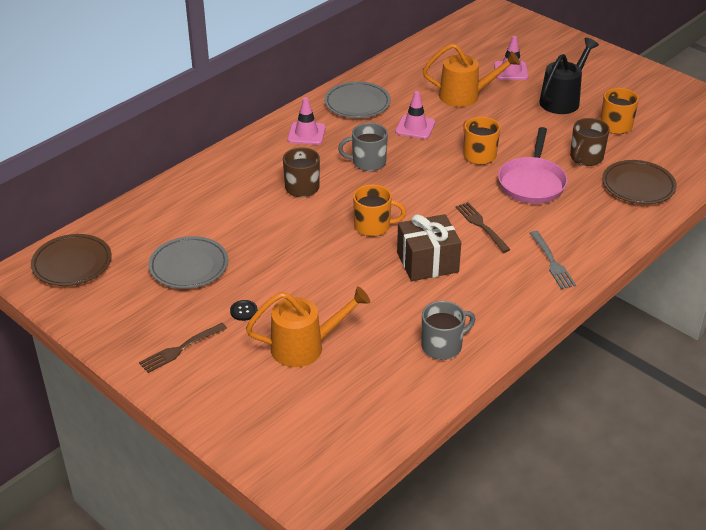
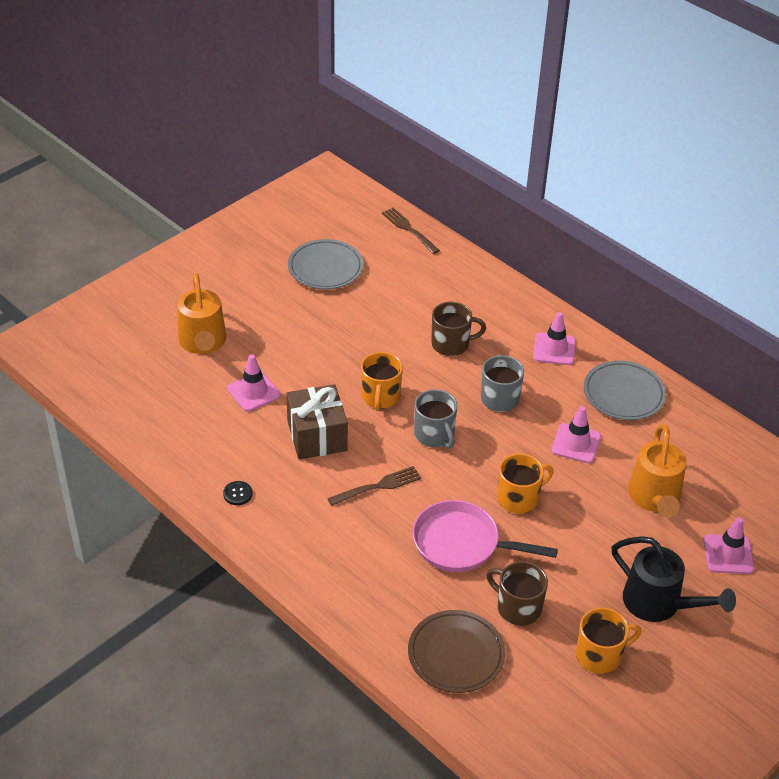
camera: 90 degrees right, 5 degrees up
brown plate [31,234,112,286] -> none
brown fork [139,323,227,373] -> brown fork moved to [382,208,440,254]
black button [230,300,257,321] -> black button moved to [223,481,252,505]
grey mug [421,301,475,360] -> grey mug moved to [414,389,458,449]
grey fork [530,231,576,289] -> none
none -> pink traffic cone [227,354,281,412]

